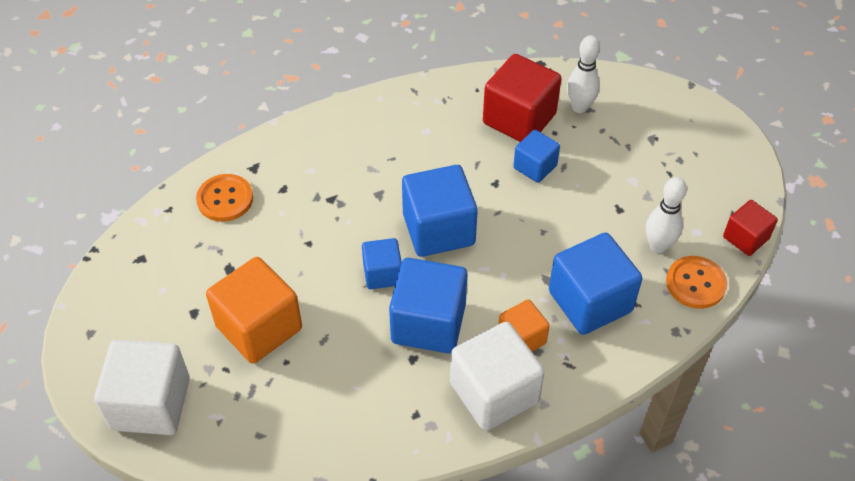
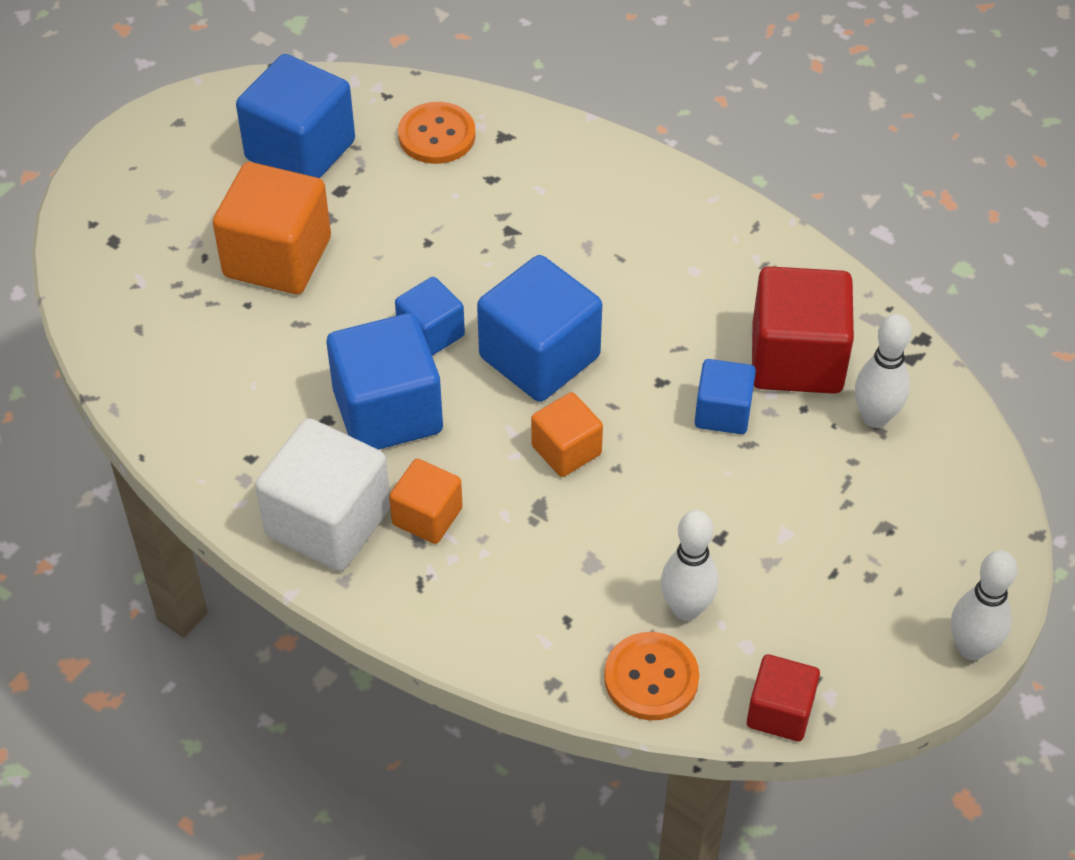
camera: 60 degrees right, 0 degrees up
white cube [94,340,190,435] -> none
blue cube [549,233,642,335] -> blue cube moved to [236,54,355,179]
none -> orange cube [531,392,603,477]
none -> white bowling pin [951,550,1018,660]

